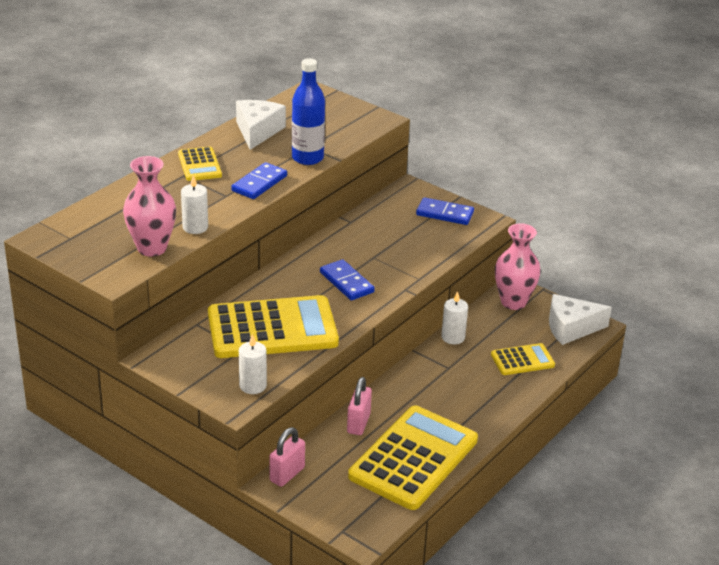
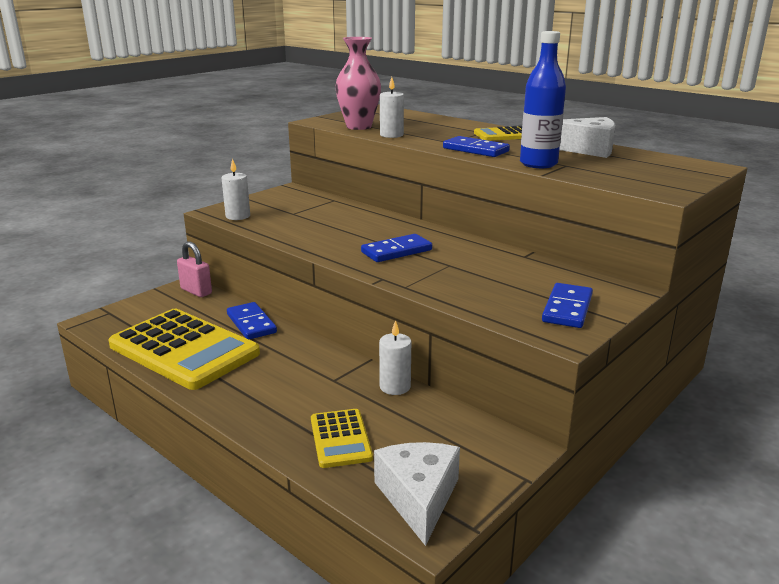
camera: 95 degrees right, 10 degrees down
yellow calculator [208,295,339,358] -> none
pink padlock [347,377,372,435] -> blue domino [227,302,277,340]
pink vase [495,223,541,310] -> none

